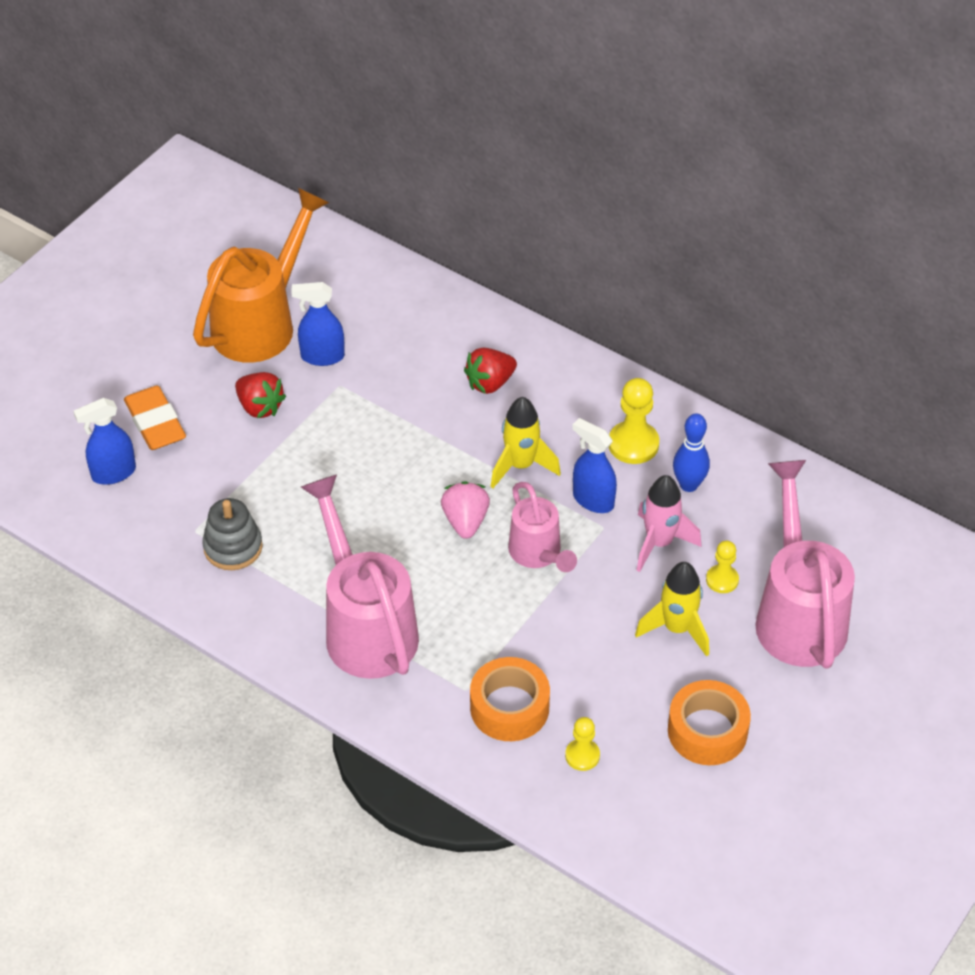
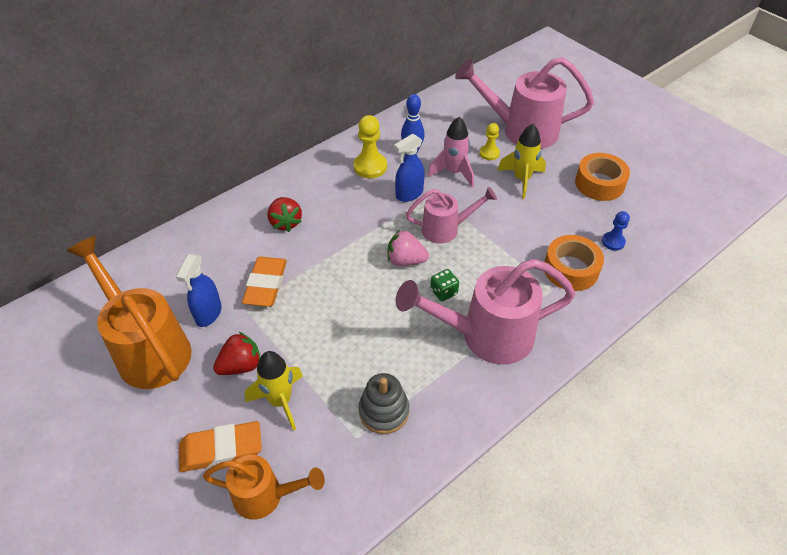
camera: 75 degrees left, 0 degrees up
blue spray bottle [73,398,136,485] -> orange watering can [203,455,325,520]
yellow rocket [491,397,561,488] -> yellow rocket moved to [245,351,303,431]
yellow pawn [565,717,600,771] -> blue pawn [602,211,630,251]
none -> orange eraser [242,257,287,307]
none -> green dice [430,269,459,301]

